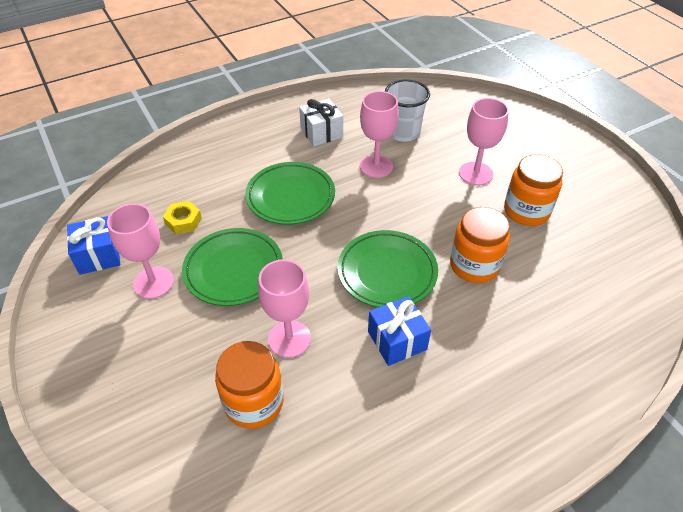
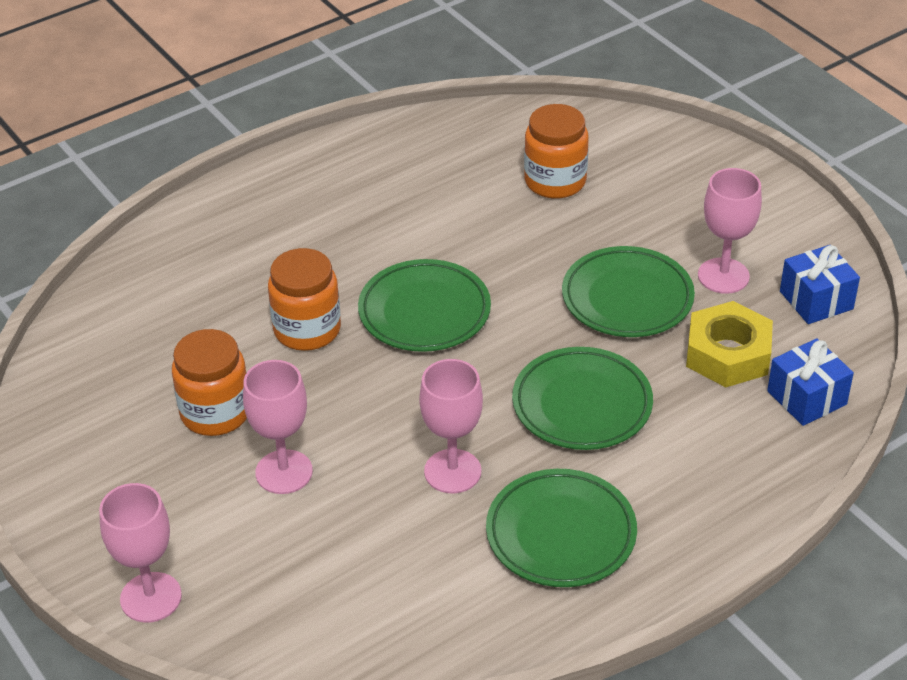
camera: 175 degrees right, 5 degrees down
yellow nut [163,201,202,234] -> yellow nut [686,301,773,387], size x1.74
pink goblet [258,259,311,358] -> pink goblet moved to [99,483,182,623]
white gift [299,98,343,146] -> green plate [486,469,637,587]
blue gift [368,296,431,366] -> blue gift moved to [767,338,854,426]
white cup [385,80,430,142] -> none

